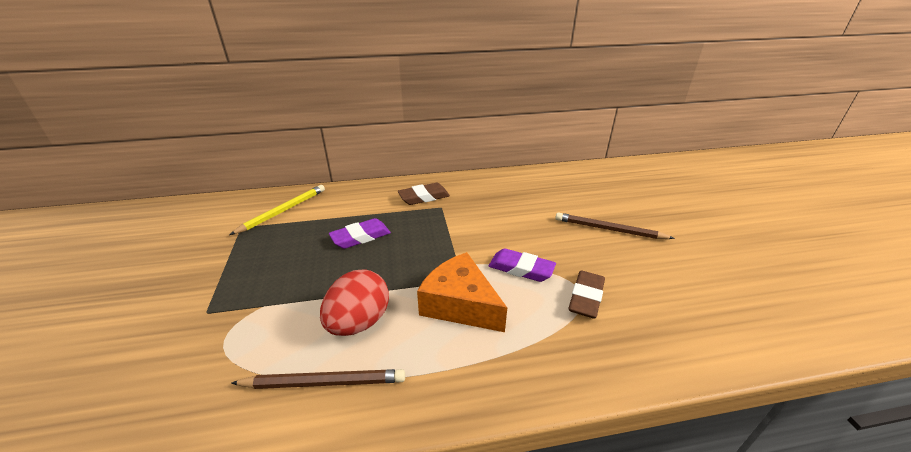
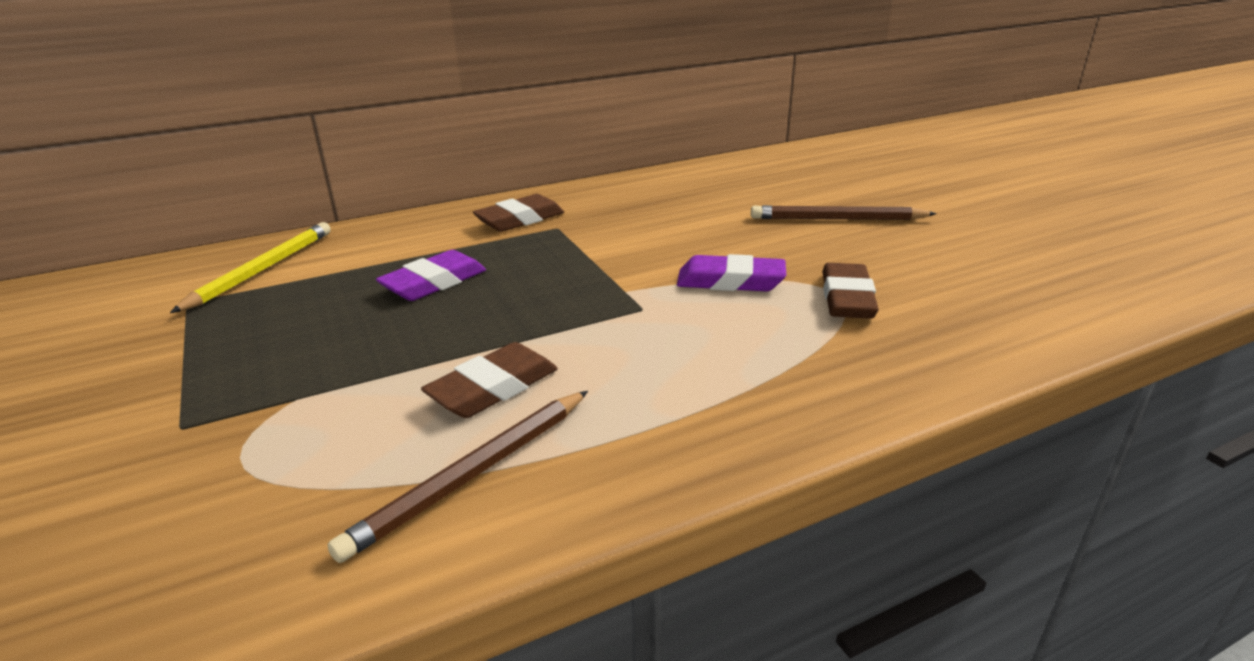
camera: 15 degrees left, 5 degrees down
brown pencil [231,369,405,389] -> brown pencil turned 150 degrees clockwise [327,391,588,563]
red egg [320,269,389,336] -> brown eraser [421,342,558,418]
orange cheese [417,252,507,332] -> none

